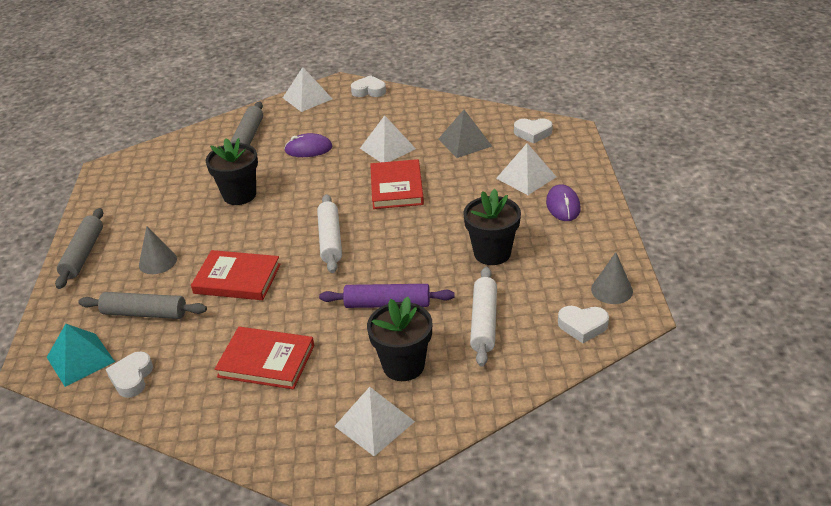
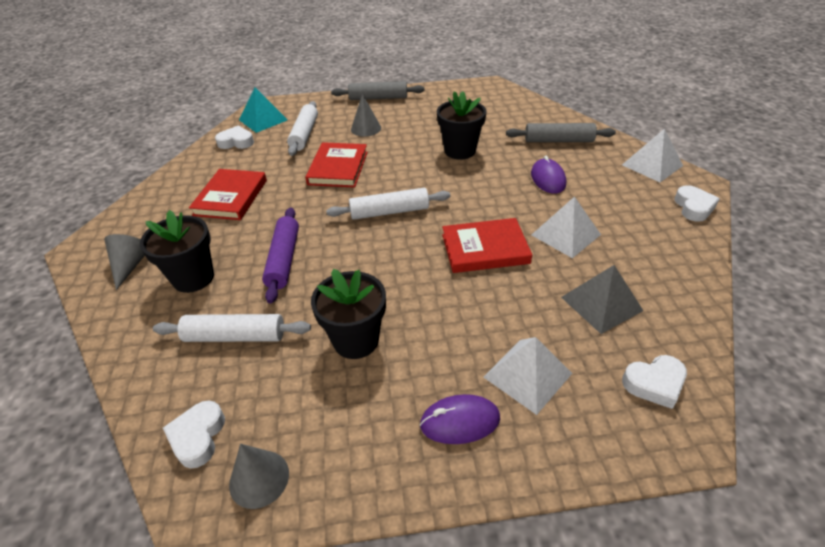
camera: 85 degrees right, 5 degrees up
grey rolling pin [78,292,207,319] -> white rolling pin [287,101,318,156]
white pyramid [334,387,415,456] -> grey cone [104,234,145,290]
white heart [514,118,553,144] -> white heart turned 105 degrees counterclockwise [622,355,687,409]

